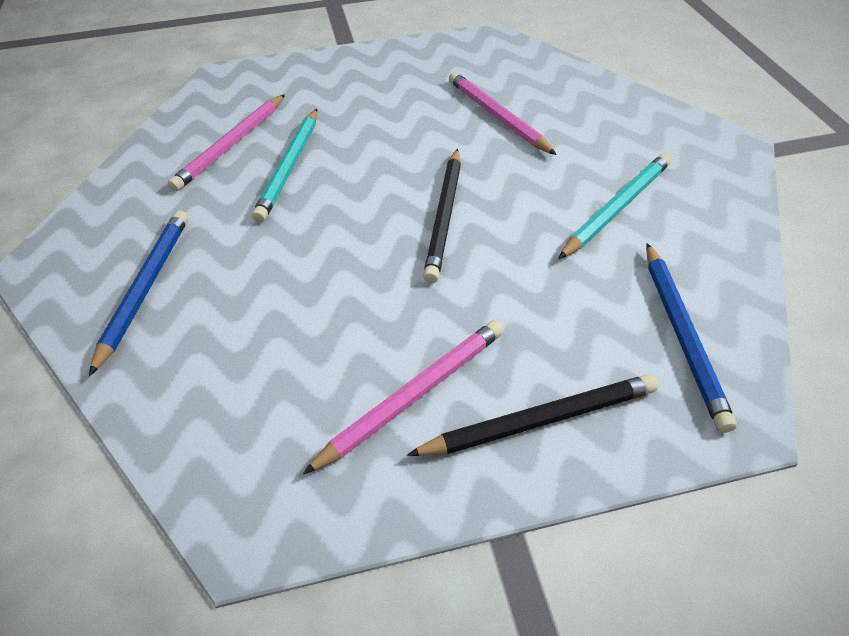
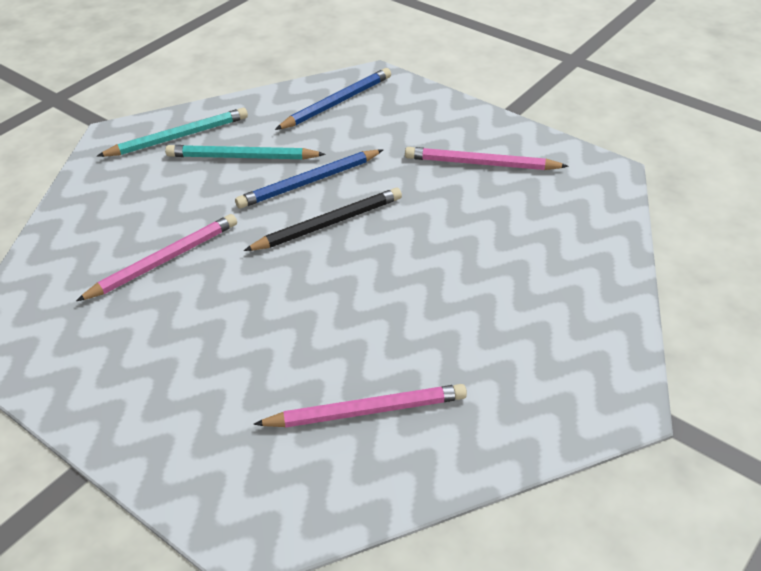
camera: 130 degrees left, 5 degrees down
blue pencil [89,210,188,376] -> blue pencil moved to [235,150,383,209]
turquoise pencil [252,109,317,222] -> turquoise pencil moved to [97,108,248,157]
black pencil [407,374,658,456] -> none
pink pencil [449,72,557,155] -> pink pencil turned 150 degrees counterclockwise [76,214,237,301]

